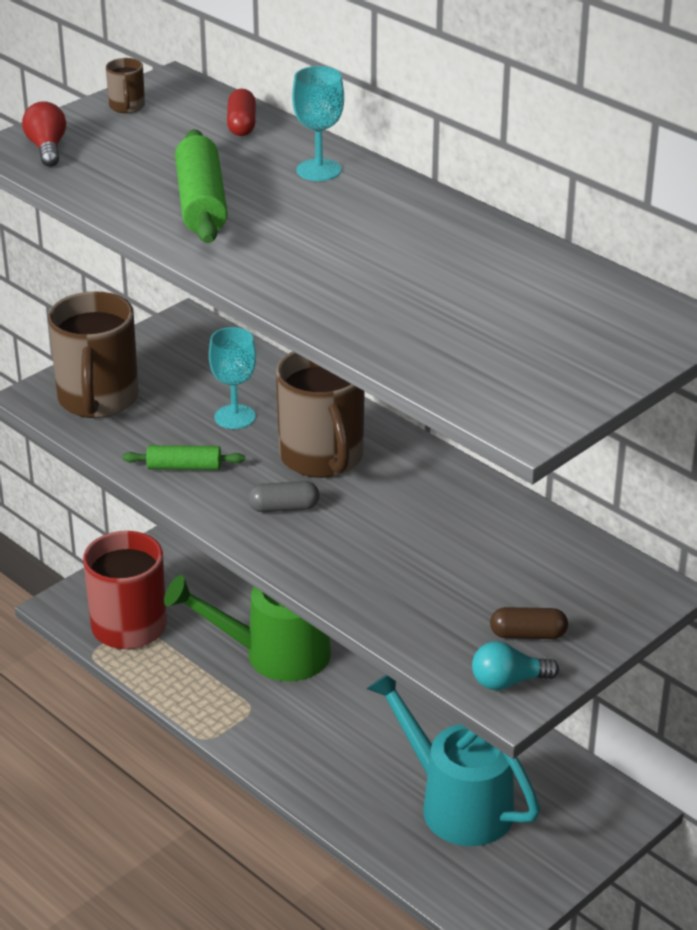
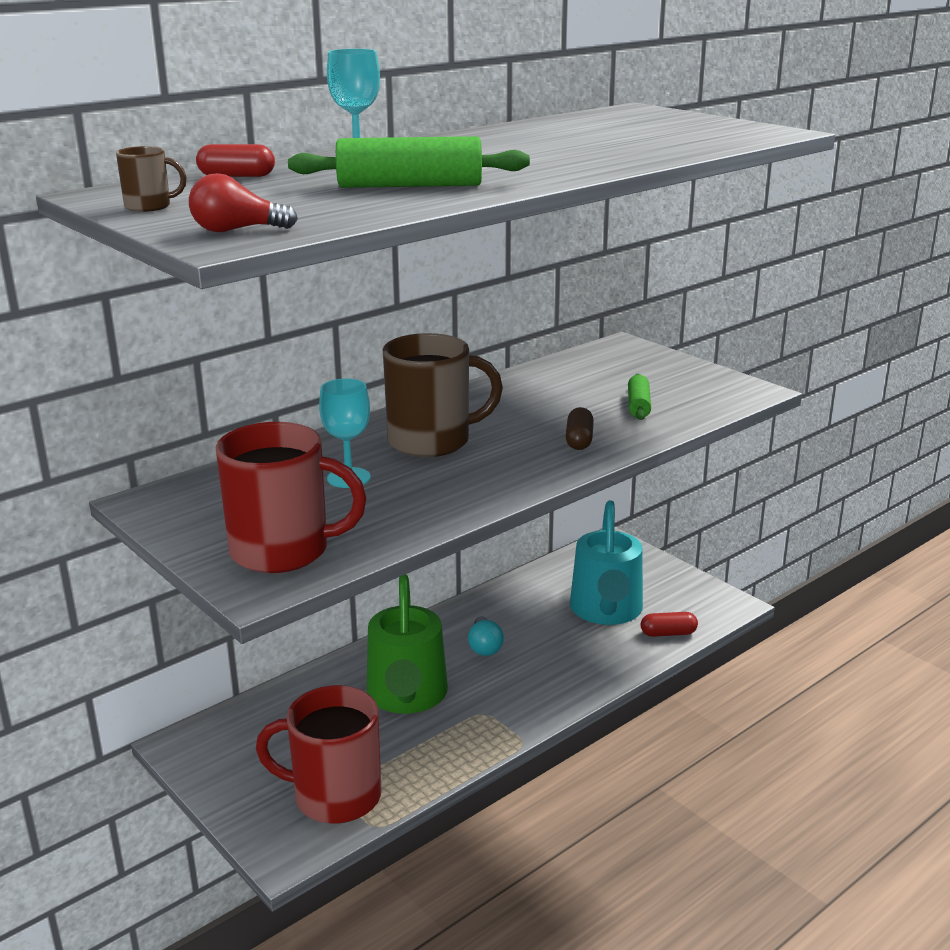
camera: 85 degrees left, 10 degrees down
brown mug [48,291,139,418] -> red mug [216,422,367,573]
green rolling pin [123,445,245,470] -> green rolling pin moved to [628,374,651,420]
grey capsule [248,481,320,512] -> none
turquoise watering can [366,675,540,846] -> turquoise watering can turned 45 degrees counterclockwise [570,500,643,625]
turquoise light bulb [472,641,559,690] -> turquoise light bulb moved to [468,616,504,656]
brown capsule [490,607,568,639] -> brown capsule moved to [566,407,594,450]
none -> red capsule [641,612,698,637]

